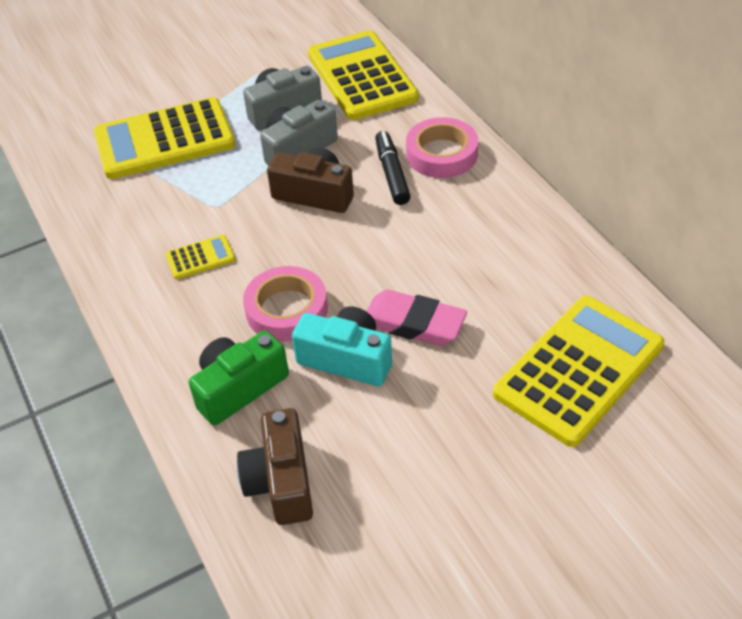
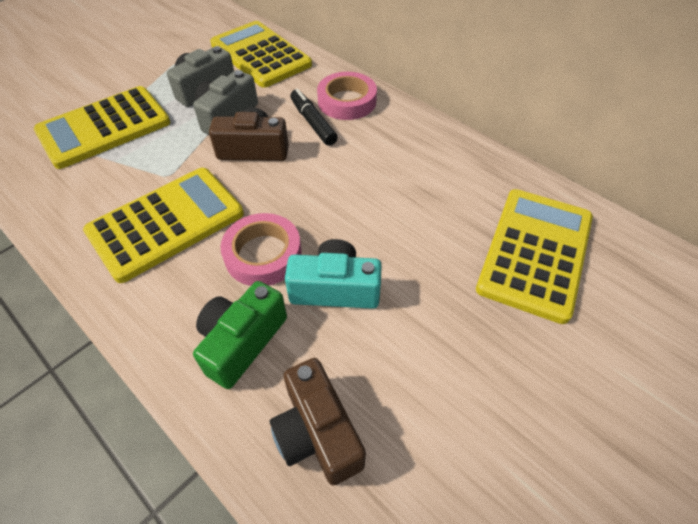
camera: 20 degrees left, 5 degrees up
yellow calculator [166,235,235,279] -> yellow calculator [83,168,244,283], size x2.31
pink eraser [366,290,467,346] -> none

